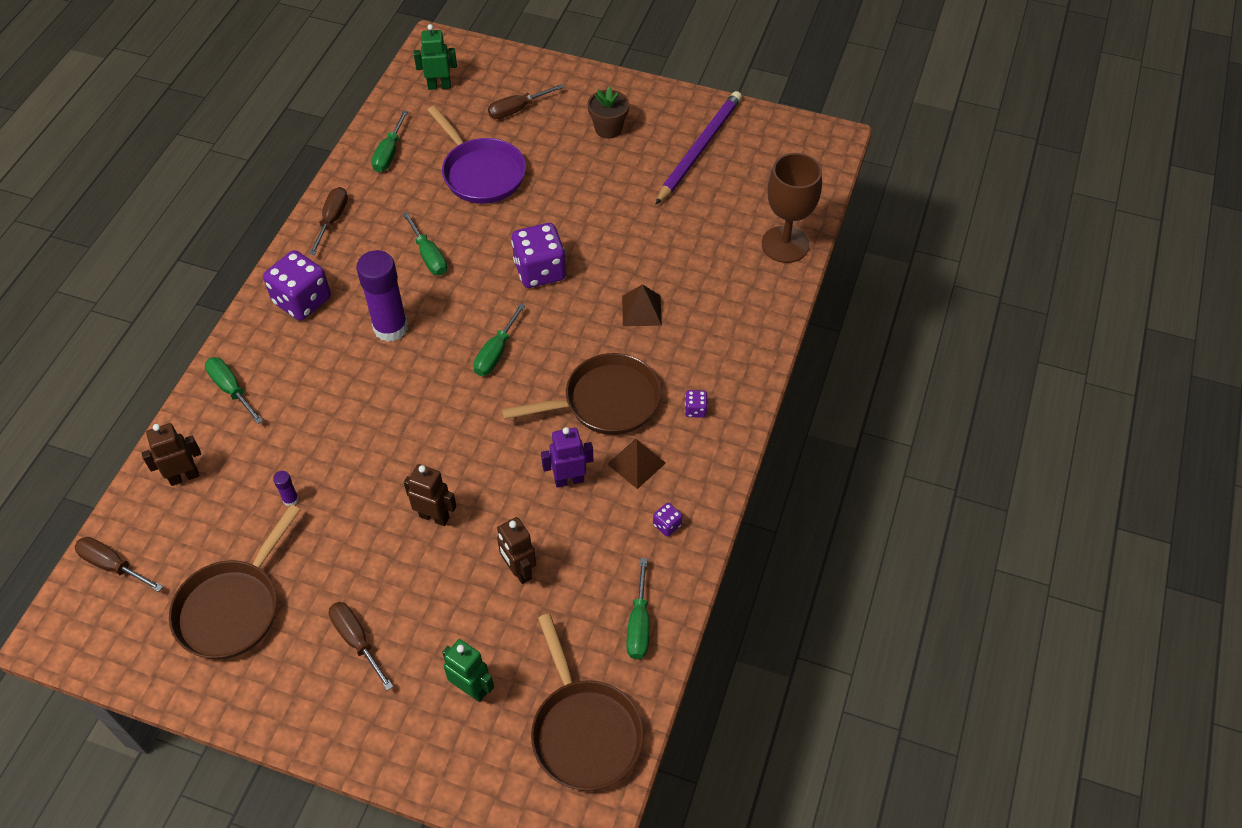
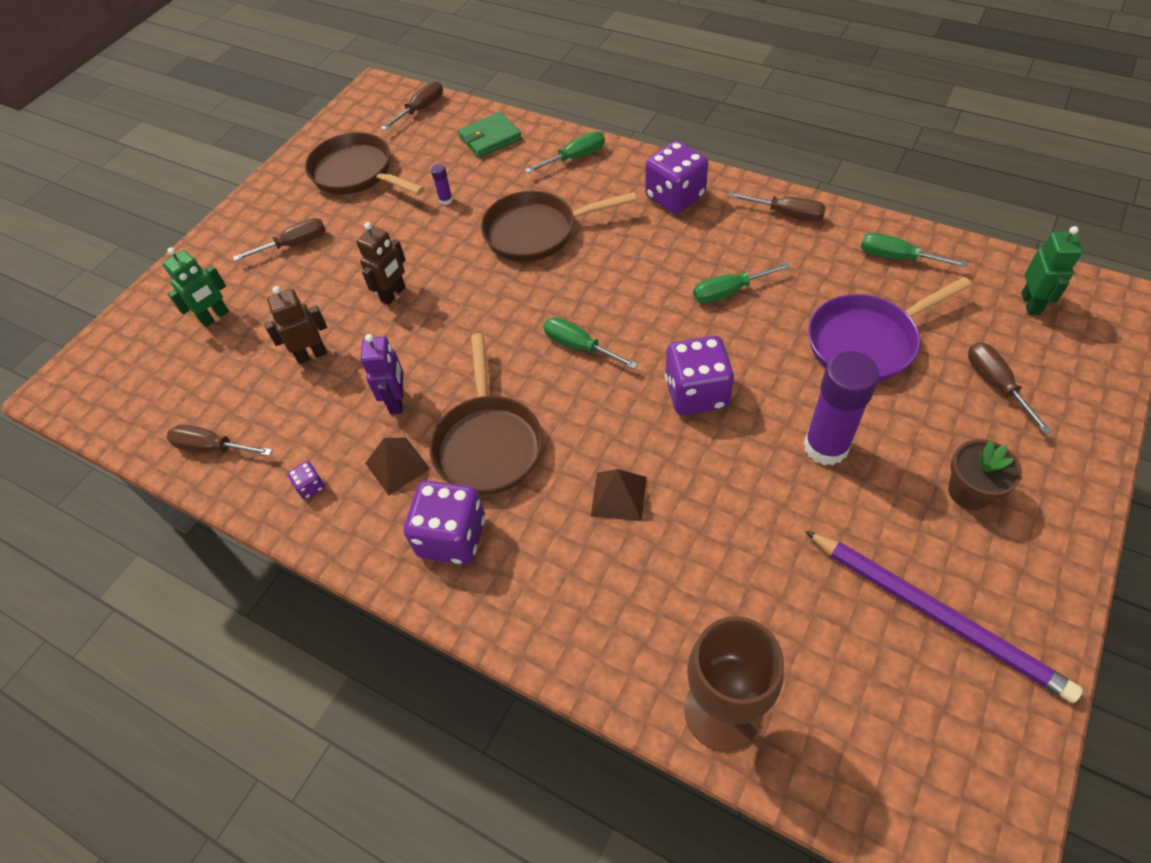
camera: 105 degrees right, 0 degrees up
brown robot [142,423,201,486] -> green wallet [458,112,522,158]
purple glue stick [356,250,408,342] -> purple glue stick moved to [804,351,879,465]
brown pan [531,614,644,790] -> brown pan moved to [481,191,637,262]
green screwdriver [626,558,650,659] -> brown screwdriver [167,425,272,456]
purple dice [685,390,708,418] -> purple dice [404,481,485,565], size x2.30

